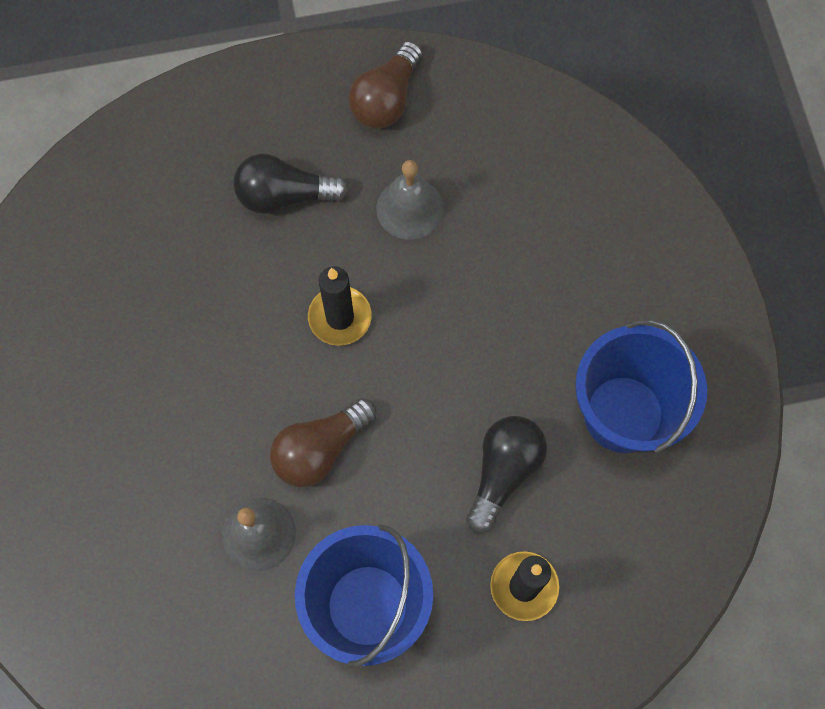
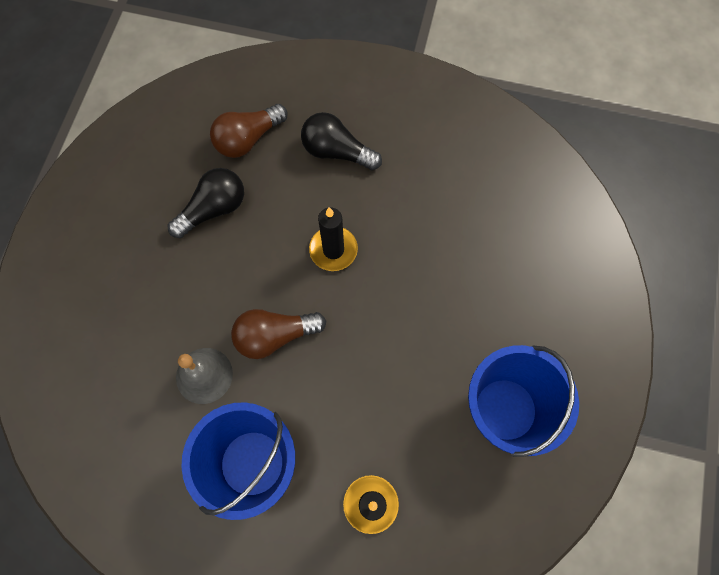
camera: 25 degrees right, 0 degrees up
brown light bulb [348,41,423,129] -> brown light bulb moved to [210,104,288,158]
grey bell [376,160,444,240] -> none
black light bulb [466,416,547,533] -> black light bulb moved to [168,168,244,238]

